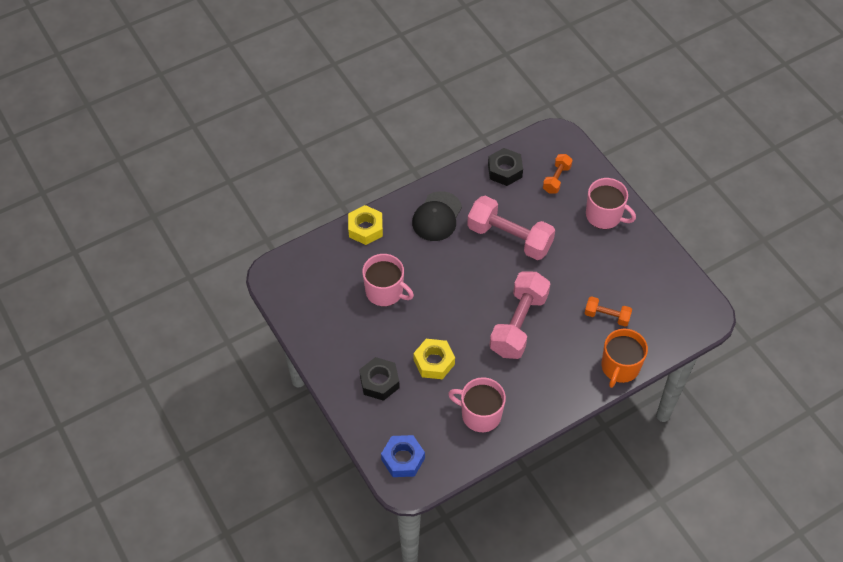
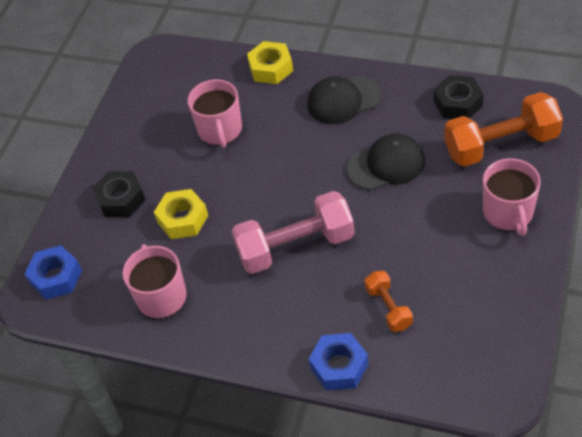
camera: 55 degrees right, 5 degrees down
pink dumbbell [467,196,555,260] -> black cap [346,133,425,190]
orange dumbbell [543,154,573,193] -> orange dumbbell [444,92,563,167], size x1.94
orange mug [601,329,648,388] -> blue nut [309,333,368,391]

